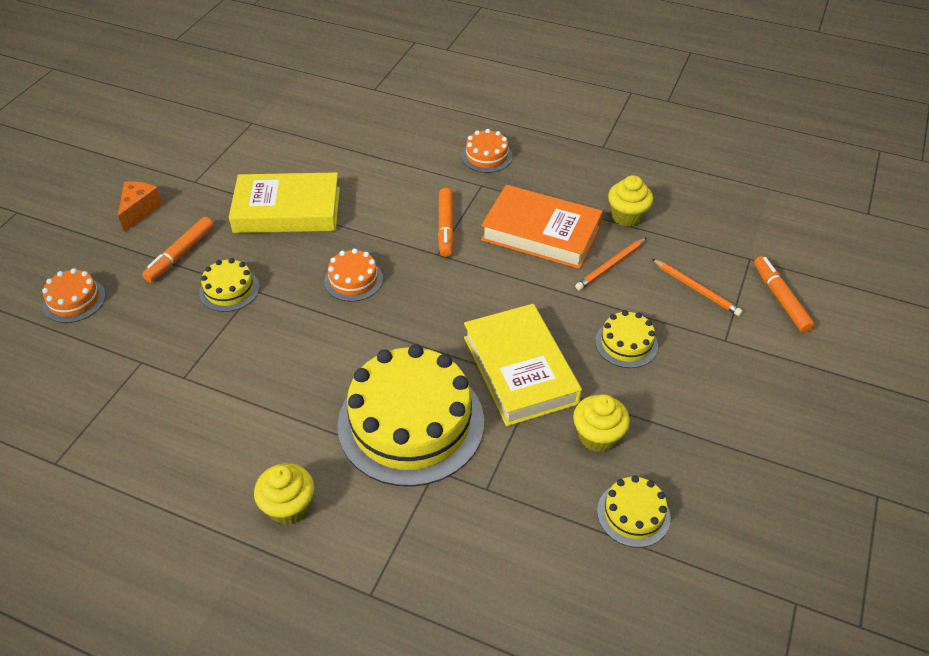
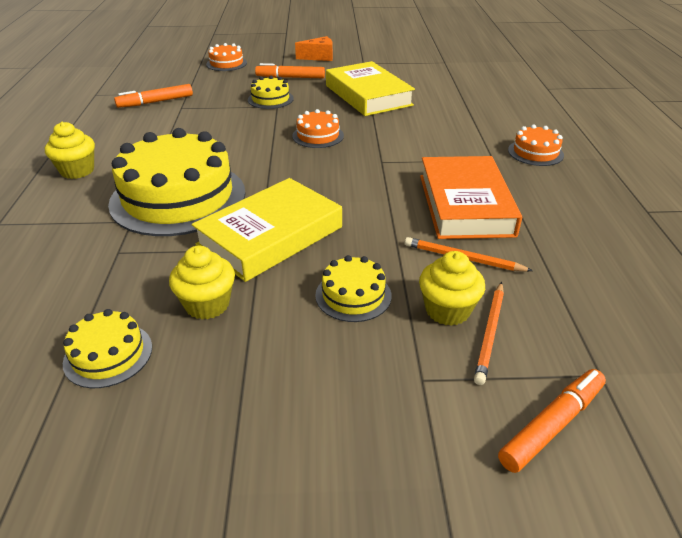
camera: 65 degrees right, 10 degrees down
orange marker [438,188,454,257] -> orange marker moved to [114,84,193,108]
yellow cupcake [608,175,653,227] -> yellow cupcake moved to [419,251,485,326]

